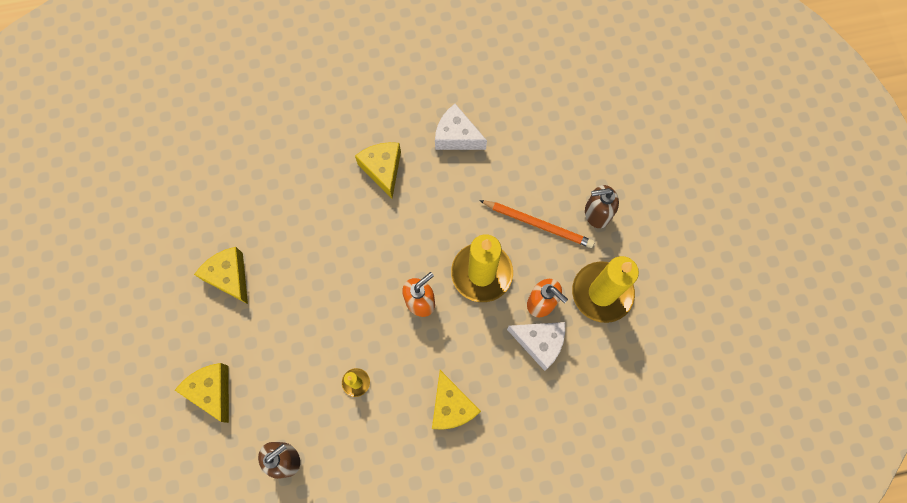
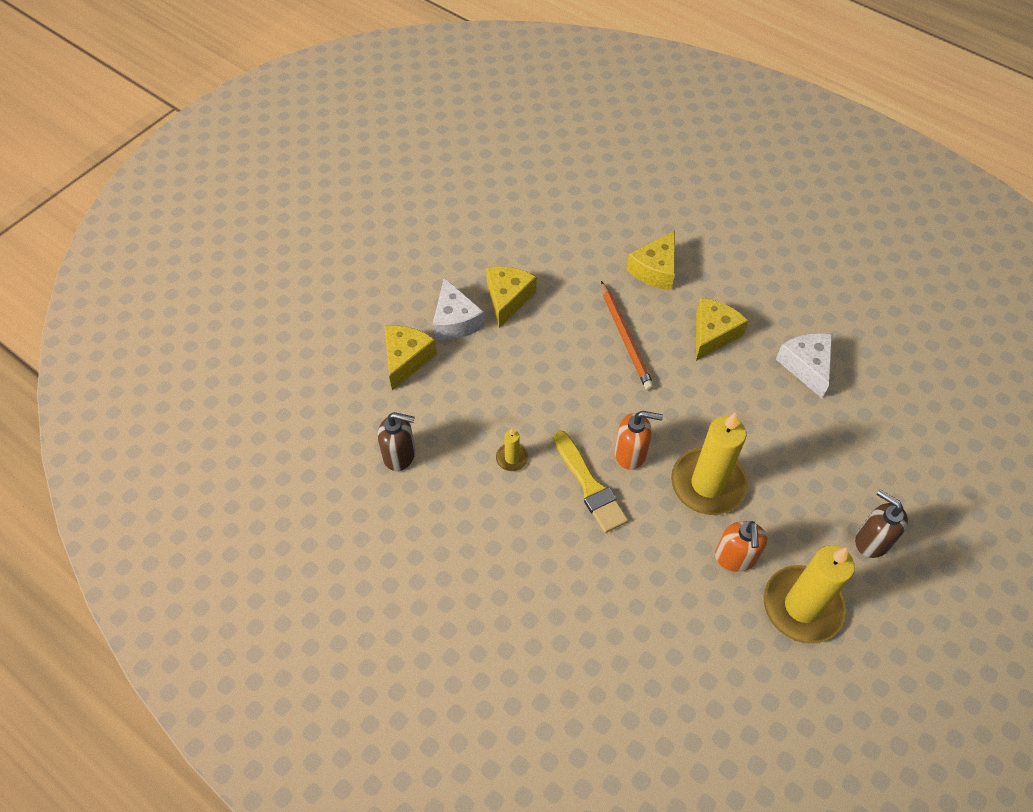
camera: 50 degrees right, 15 degrees down
yellow cheese [432,370,481,430] -> yellow cheese moved to [626,231,675,290]
orange pencil [479,200,595,248] -> orange pencil moved to [601,281,654,391]
white cheese [507,322,565,371] -> white cheese moved to [432,278,485,340]
none -> yellow brush [553,430,628,533]

